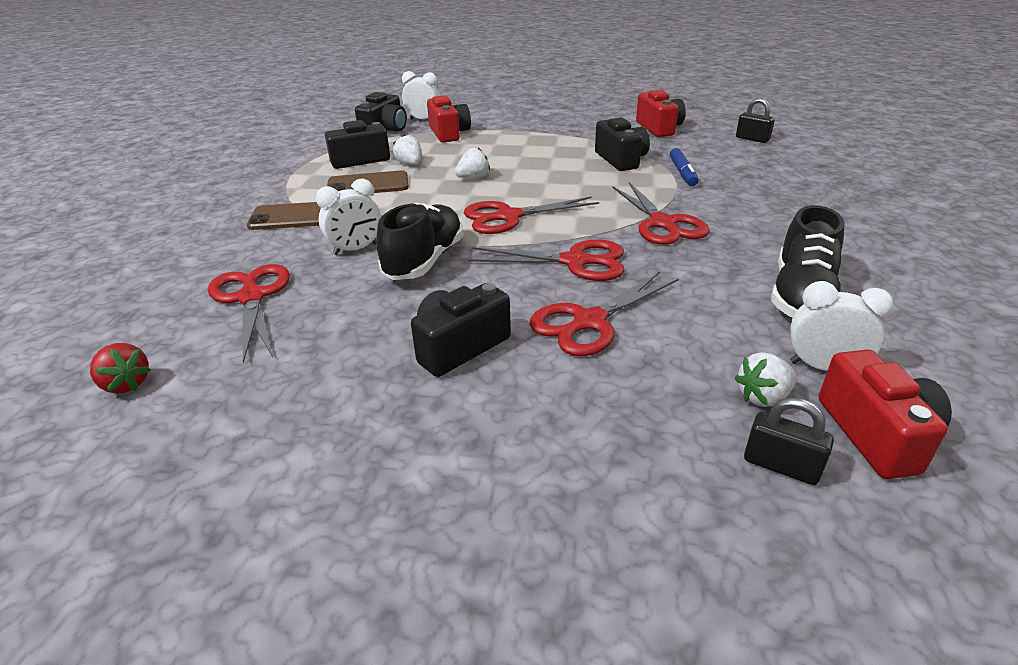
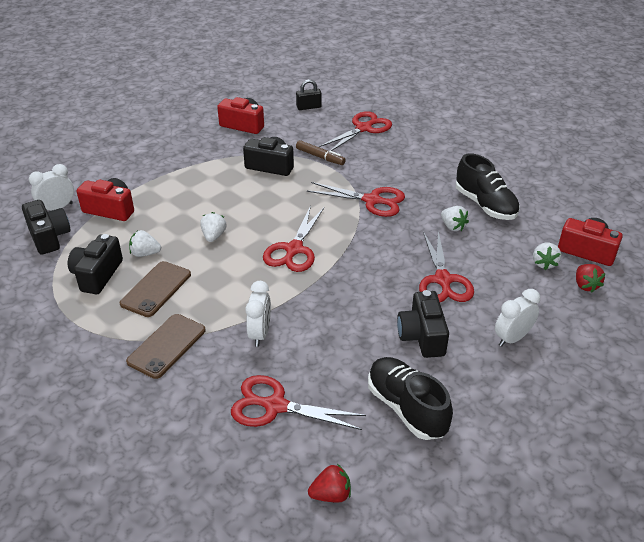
camera: 55 degrees left, 5 degrees up
black shoe [376,203,464,280] -> black shoe moved to [368,357,453,440]
red scissors [468,239,624,281] -> red scissors moved to [319,111,392,151]
blue marker [670,148,699,186] -> brown marker [296,140,346,165]
black padlock [744,398,834,485] -> red strawberry [576,264,605,293]
white clock [790,281,894,371] -> white clock moved to [495,289,540,347]
none -> white strawberry [441,206,469,231]

